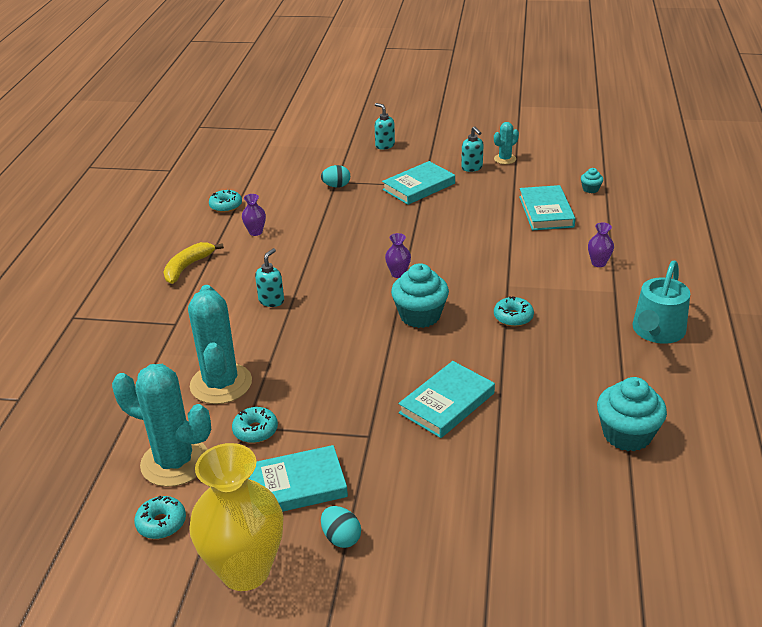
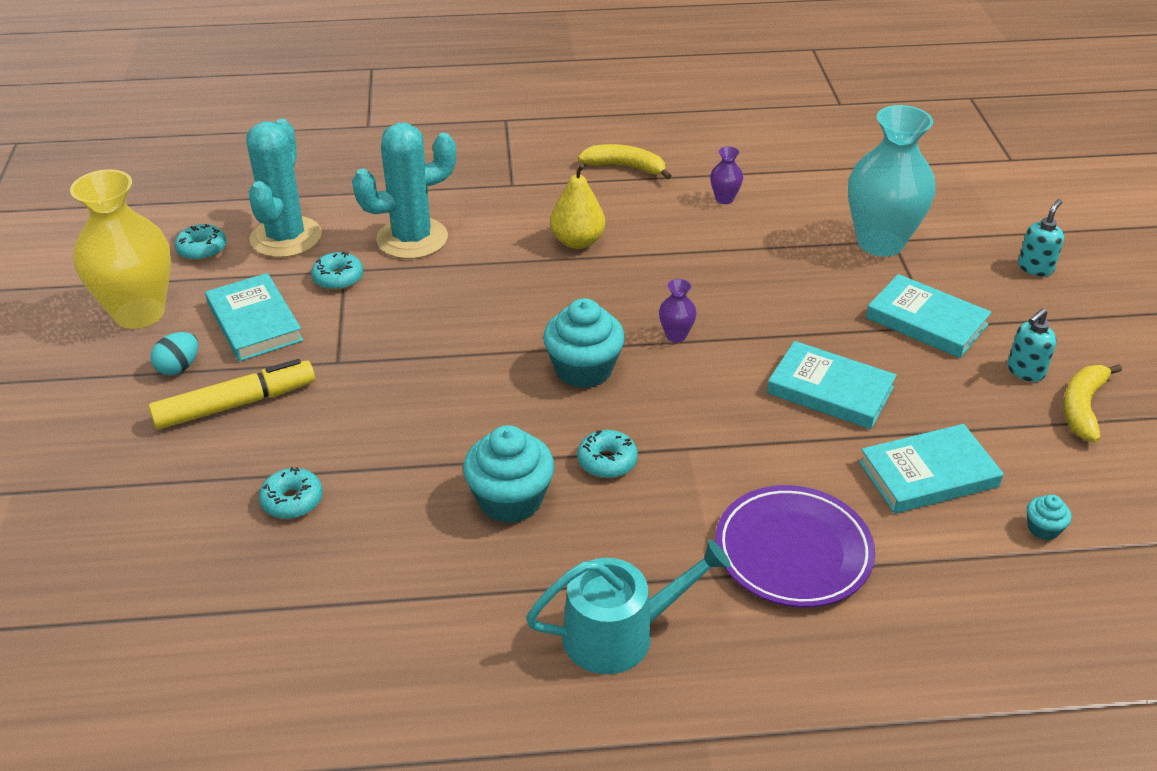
camera: 75 degrees right, 5 degrees up
turquoise donut [209,190,242,213] -> turquoise donut moved to [259,467,323,519]
turquoise soap dispenser [255,248,284,307] -> yellow pear [550,164,605,249]
turquoise egg [321,165,350,188] -> turquoise vase [848,105,936,257]
turquoise book [398,361,495,438] -> turquoise book moved to [767,341,897,429]
turquoise cactus [494,122,519,164] -> yellow banana [1063,364,1122,442]
purple vase [588,222,614,267] -> purple plate [715,485,875,608]
turquoise cupcake [597,377,667,451] -> turquoise cupcake moved to [463,425,554,523]
turquoise watering can [633,261,690,344] -> turquoise watering can turned 150 degrees clockwise [526,539,731,674]
none -> yellow marker [149,359,315,430]

